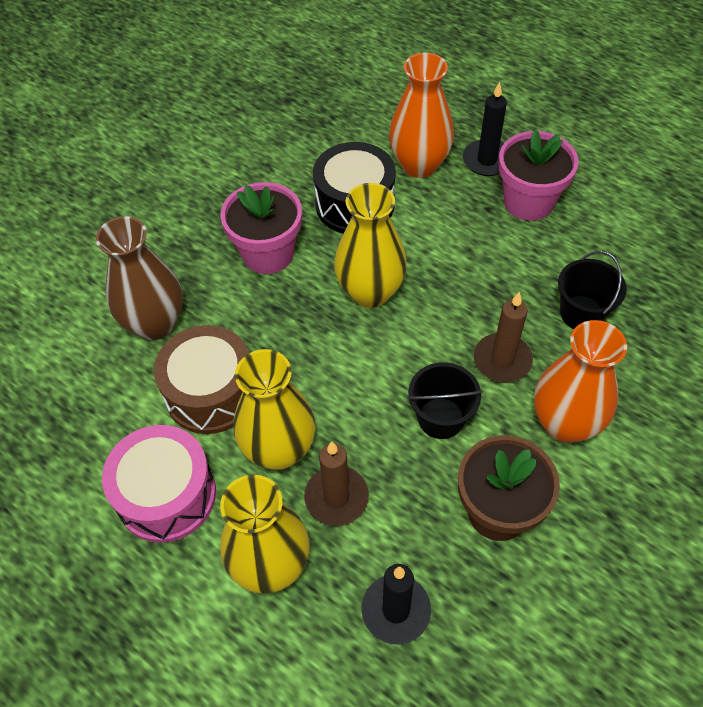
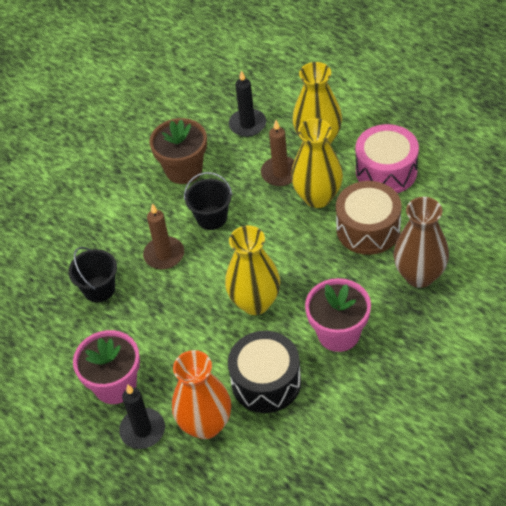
camera: 175 degrees left, 5 degrees down
orange vase [534,320,627,443] -> none

